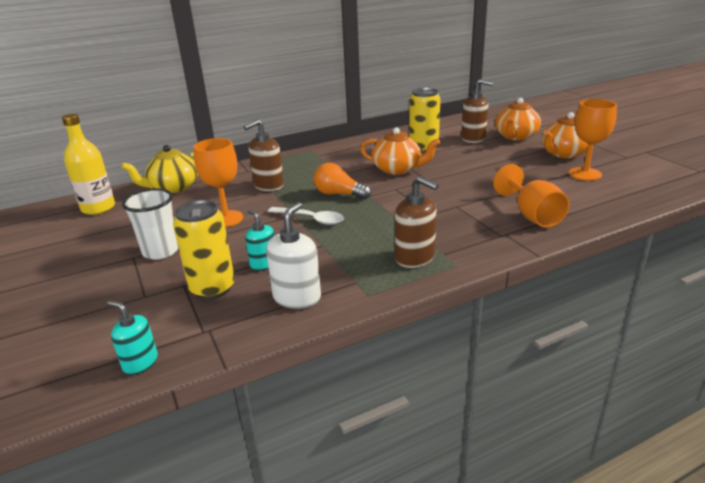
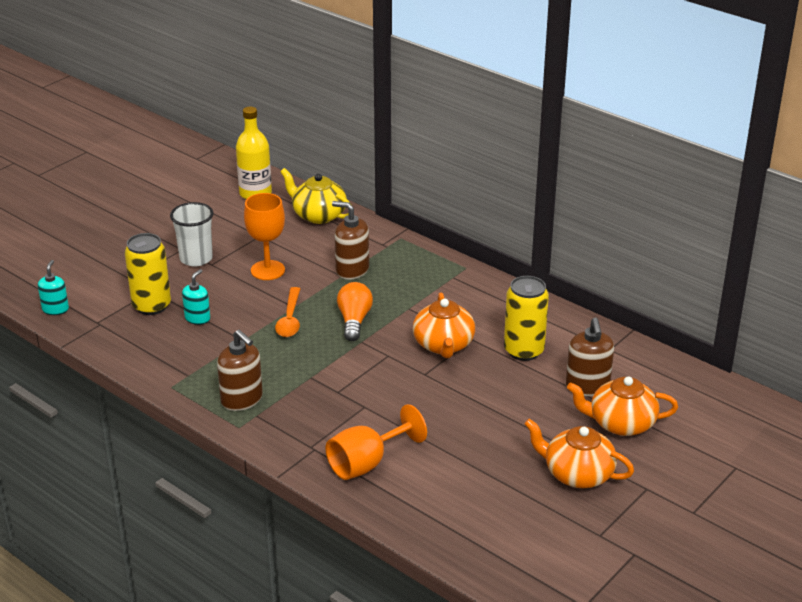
camera: 65 degrees right, 5 degrees up
white soap dispenser [266,202,321,309] -> none
white spoon [268,207,344,225] -> orange spoon [275,287,300,337]
brown soap dispenser [395,176,439,268] -> brown soap dispenser turned 60 degrees counterclockwise [217,330,263,411]
orange goblet [569,99,617,181] -> none

